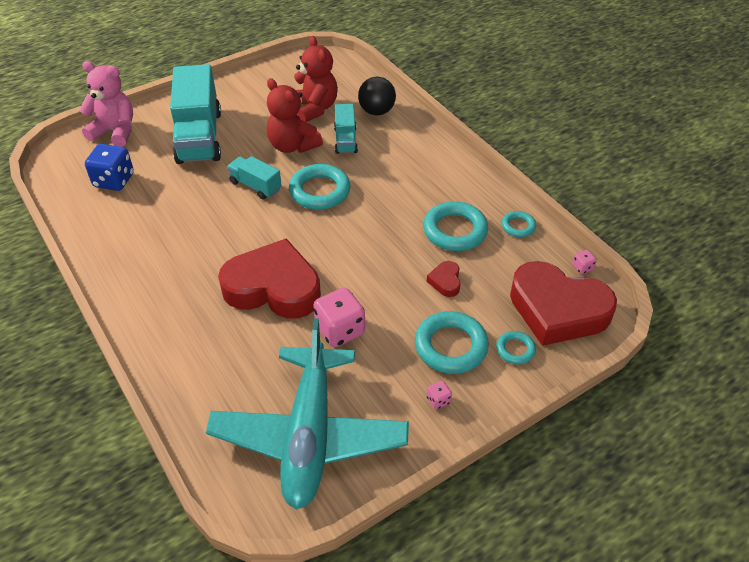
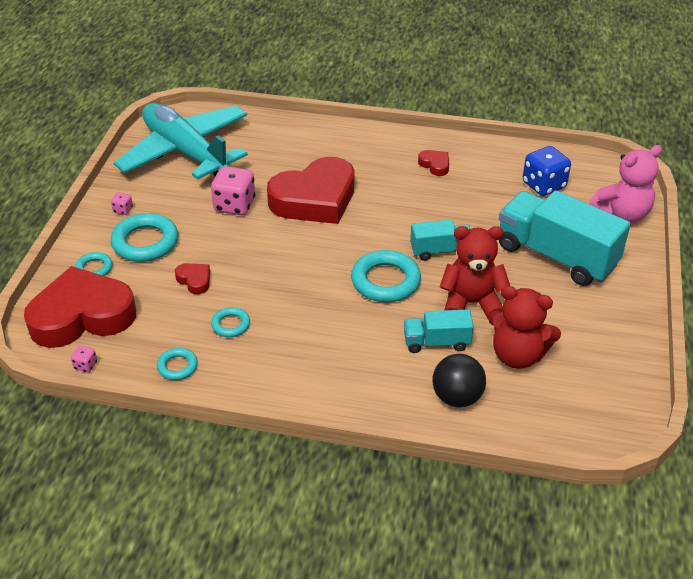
camera: 135 degrees right, 5 degrees down
turquoise truck [334,104,358,154] -> turquoise truck turned 45 degrees counterclockwise [404,309,474,353]
turquoise ring [423,201,488,251] -> turquoise ring [211,307,250,337], size x0.53
none -> red heart [418,150,449,176]

